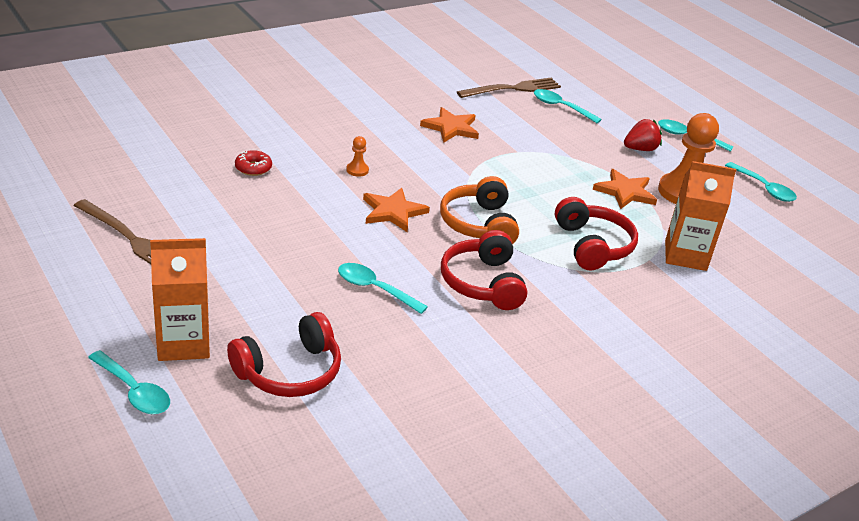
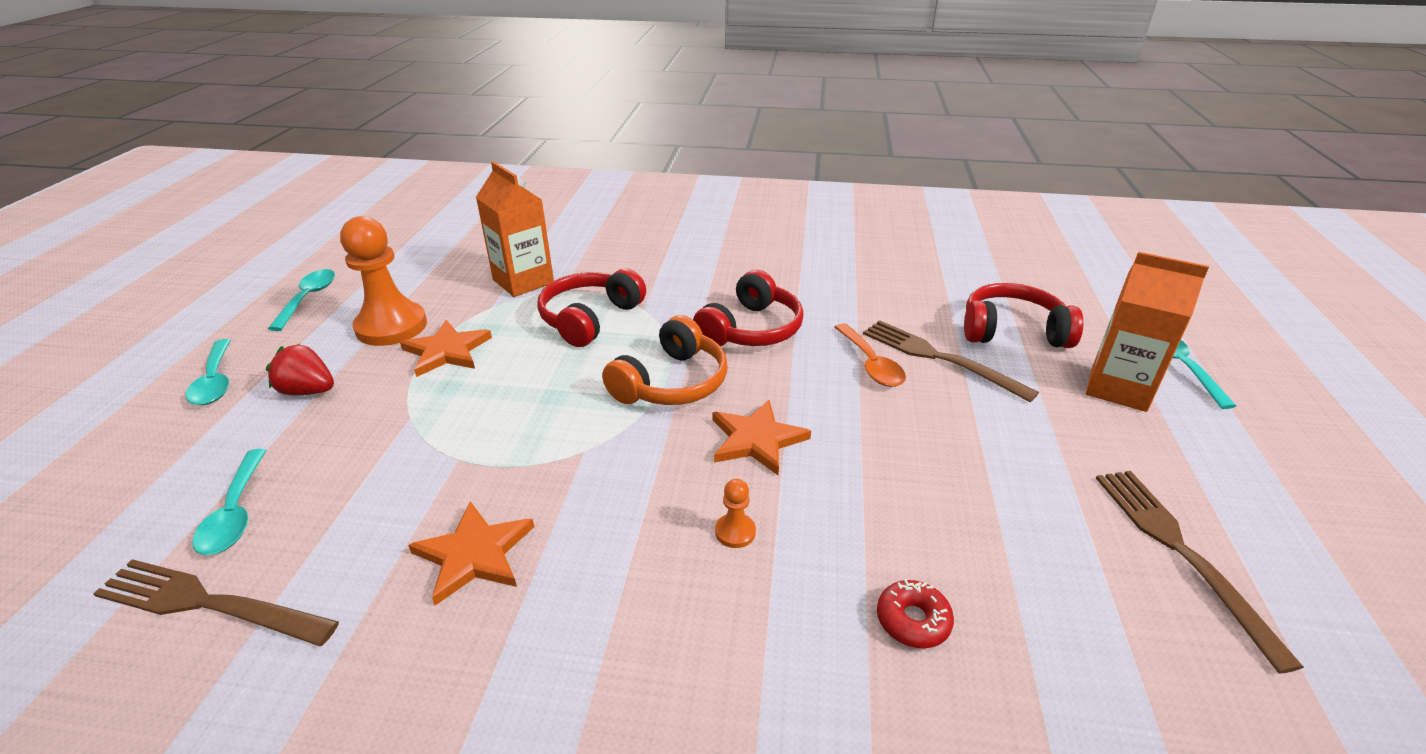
camera: 135 degrees left, 0 degrees up
turquoise spoon [338,263,428,314] -> orange spoon [835,323,906,387]
none -> brown fork [863,320,1039,402]

